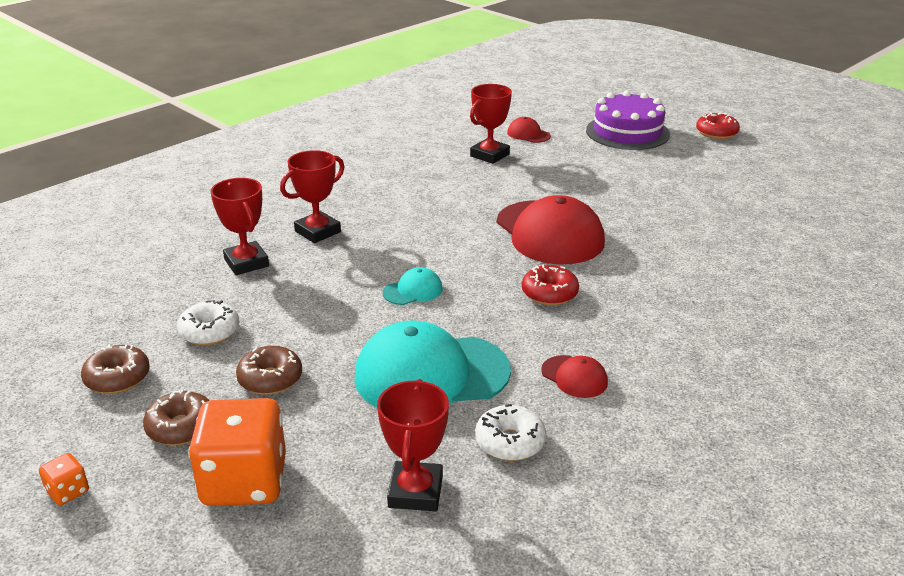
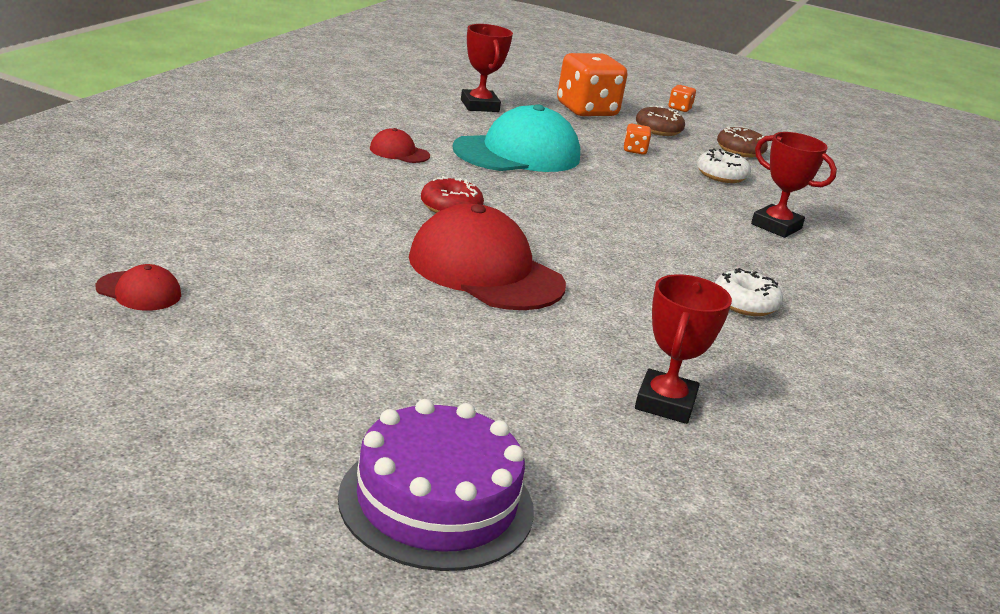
camera: 155 degrees right, 5 degrees down
brown donut [236,346,302,395] -> orange dice [624,124,651,155]
red trophy [280,150,344,243] -> none
turquoise cap [383,267,443,305] -> none
white donut [475,404,546,461] -> white donut moved to [715,268,783,316]
red cap [507,117,551,143] -> red cap moved to [96,264,181,311]
red donut [696,113,740,139] -> none

